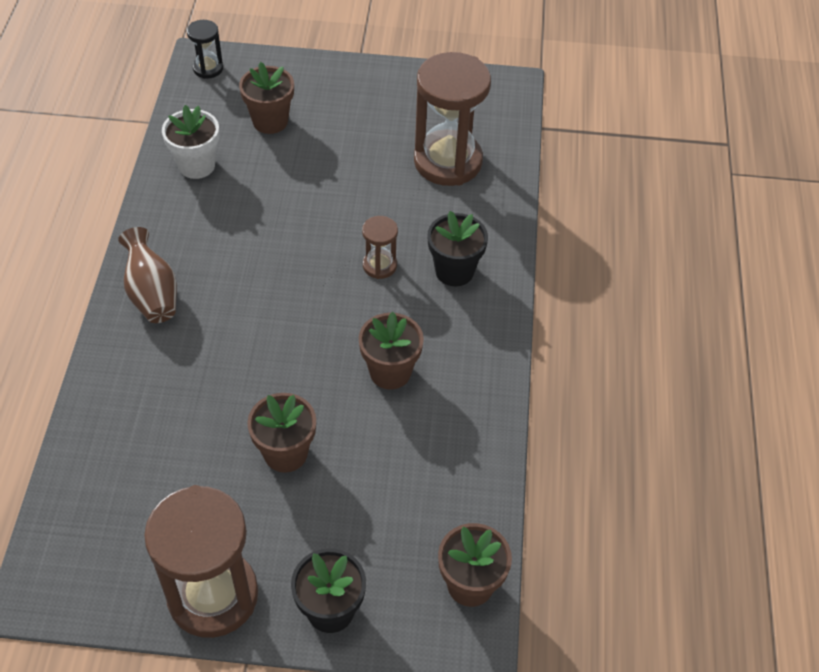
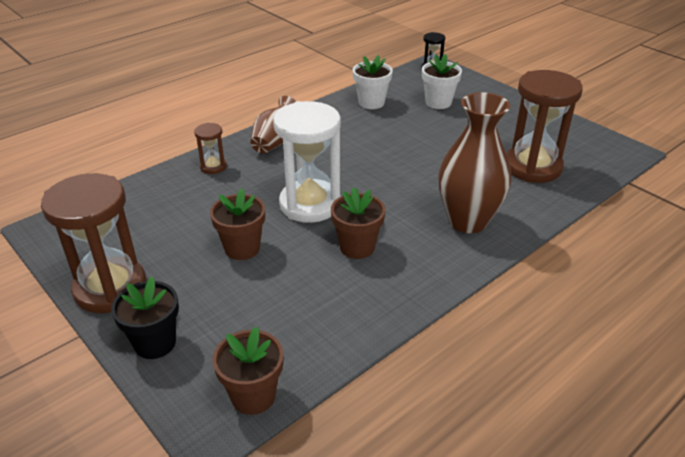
camera: 45 degrees right, 15 degrees down
brown flower pot [239,62,294,134] -> white flower pot [422,54,462,109]
brown hourglass [362,216,398,279] -> brown hourglass moved to [194,123,227,174]
black flower pot [427,211,488,286] -> brown vase [438,92,511,233]
none -> white hourglass [273,101,341,223]

